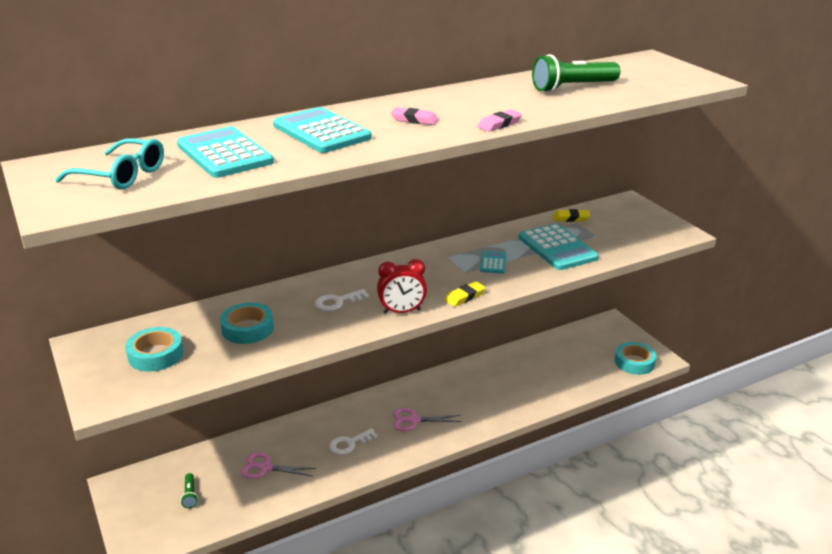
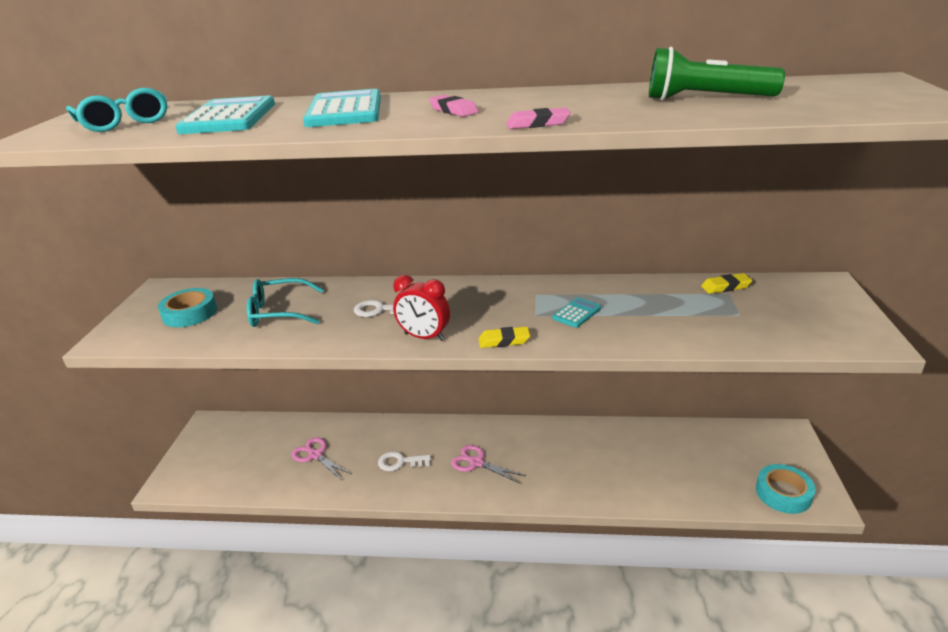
camera: 35 degrees right, 0 degrees up
green flashlight [181,473,198,508] -> none
turquoise tape [220,302,274,344] -> turquoise glasses [247,278,324,327]
turquoise calculator [519,224,599,270] -> none
yellow eraser [553,209,590,222] -> yellow eraser turned 45 degrees counterclockwise [701,273,752,294]

